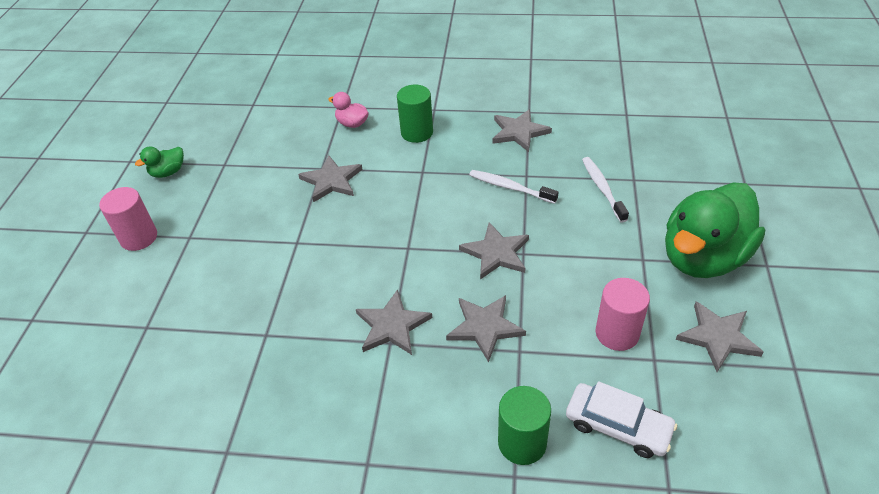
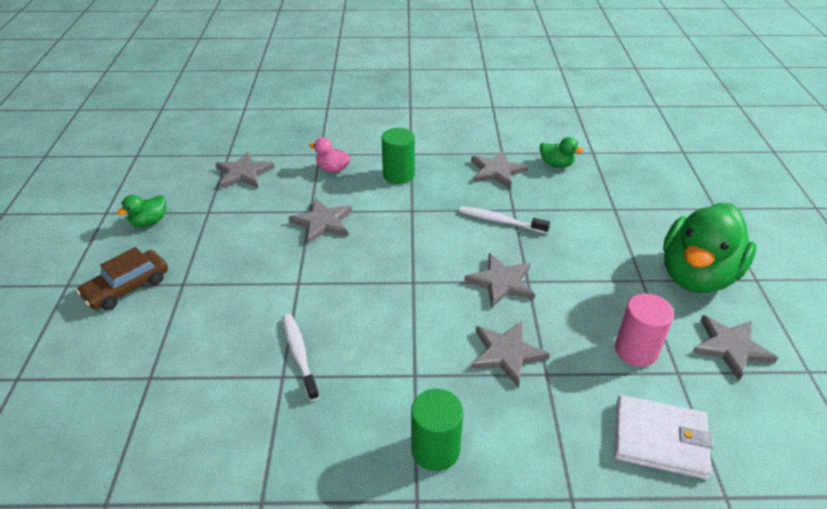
camera: 10 degrees left, 5 degrees down
pink cylinder [99,187,157,251] -> brown car [76,247,168,310]
grey star [356,289,432,355] -> grey star moved to [215,151,275,188]
green cylinder [498,386,551,465] -> green cylinder moved to [411,389,463,471]
white car [566,381,677,458] -> white wallet [614,395,714,479]
white toothbrush [582,157,629,223] -> white toothbrush moved to [282,314,319,401]
none -> green duck [540,137,584,168]

